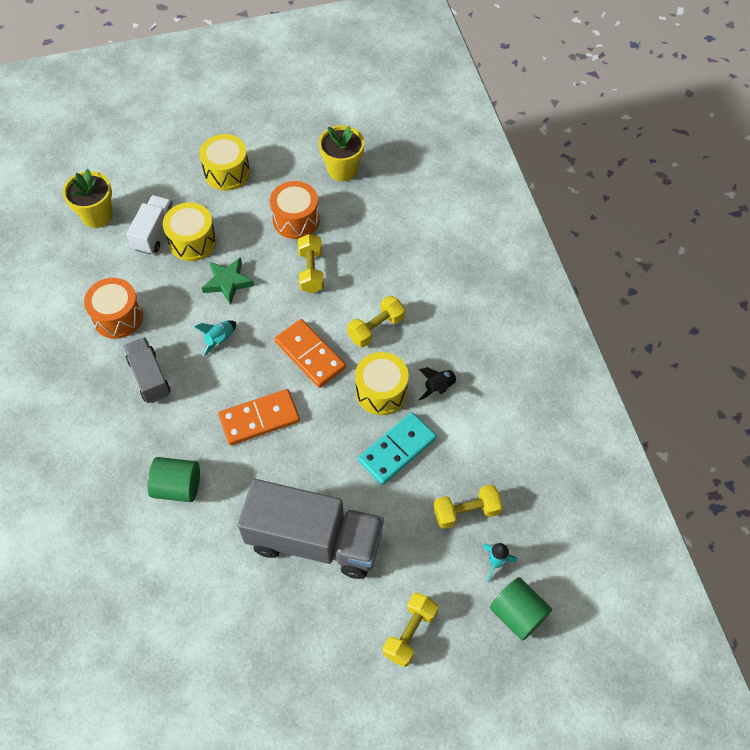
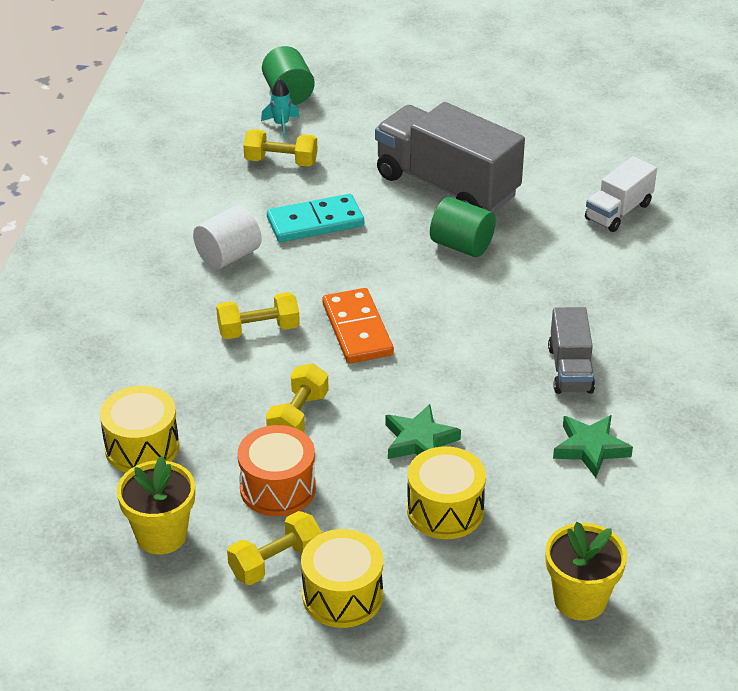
camera: 155 degrees left, 20 degrees down
orange drum [84,278,143,339] -> green star [553,415,633,478]
white truck [126,195,173,254] -> white truck moved to [585,156,657,232]
green cylinder [147,457,200,502] -> green cylinder moved to [430,197,496,257]
turquoise rocket [194,320,236,357] -> none
orange domino [219,389,300,445] -> none
yellow drum [355,352,409,415] -> yellow drum moved to [100,386,179,472]
yellow dumbbell [383,592,438,667] -> yellow dumbbell moved to [227,511,322,585]
black rocket [419,367,460,400] -> white cylinder [193,206,262,269]

